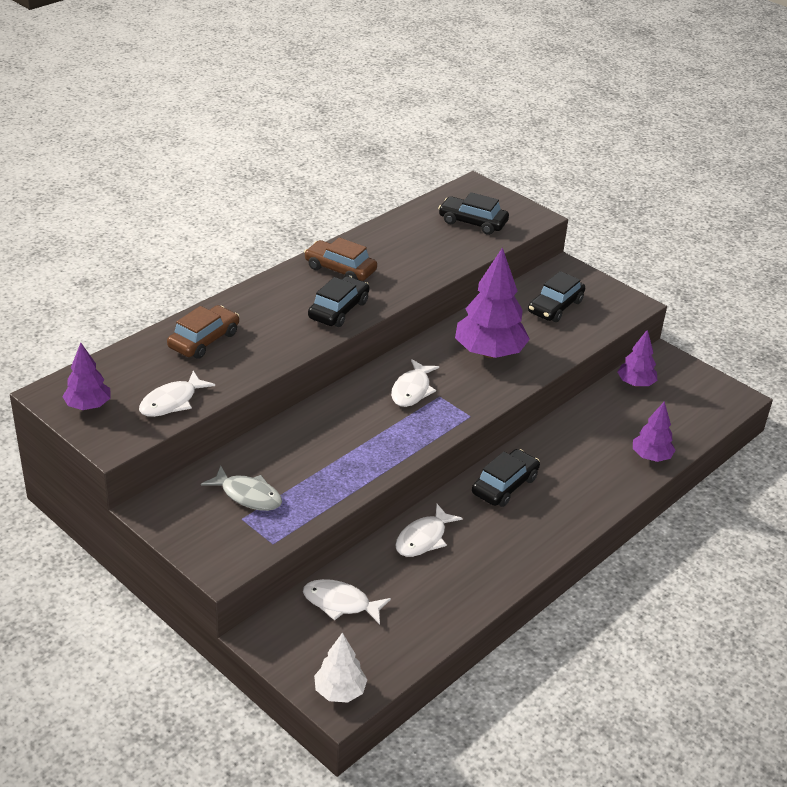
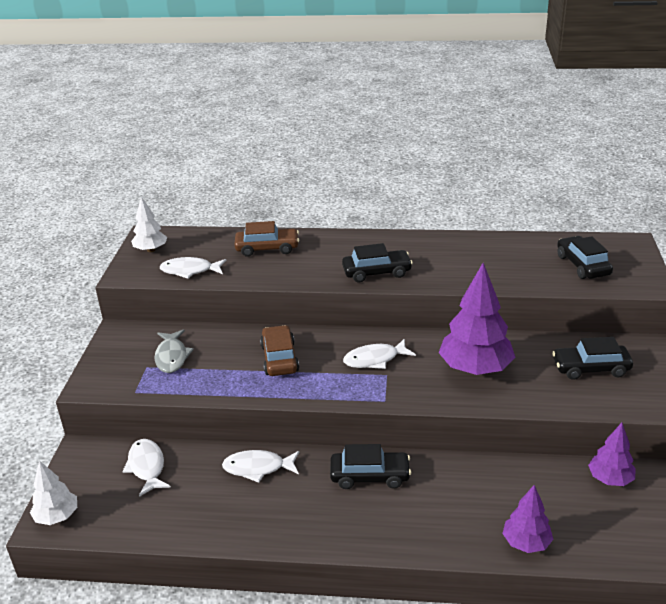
camera: 55 degrees right, 5 degrees down
purple tree [62,343,110,410] -> white tree [131,197,167,252]
brown car [304,237,377,281] -> brown car moved to [260,325,299,376]

